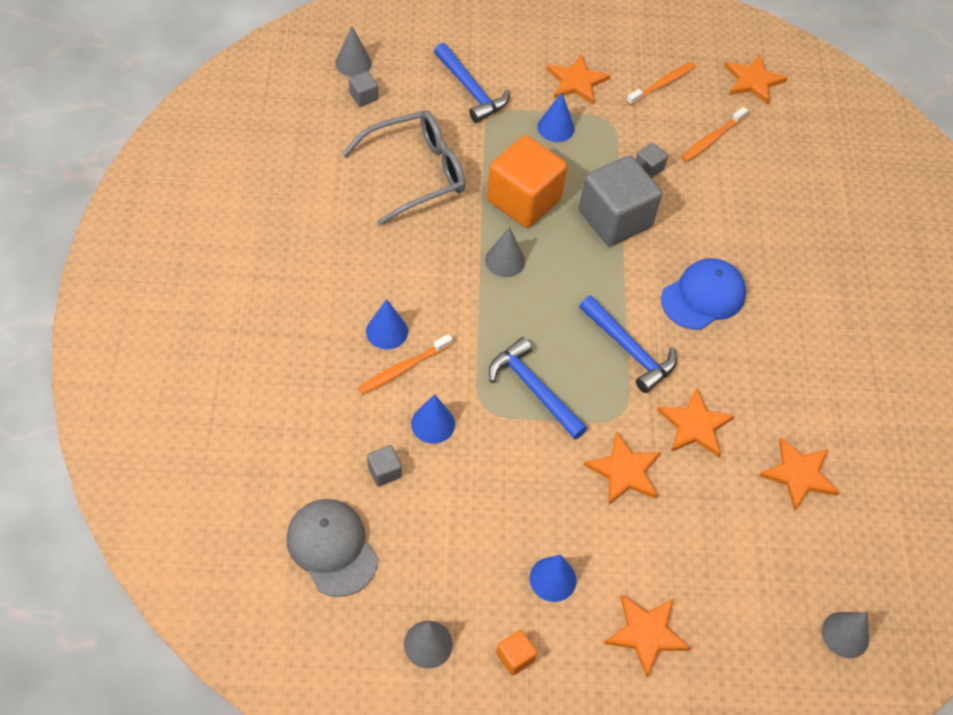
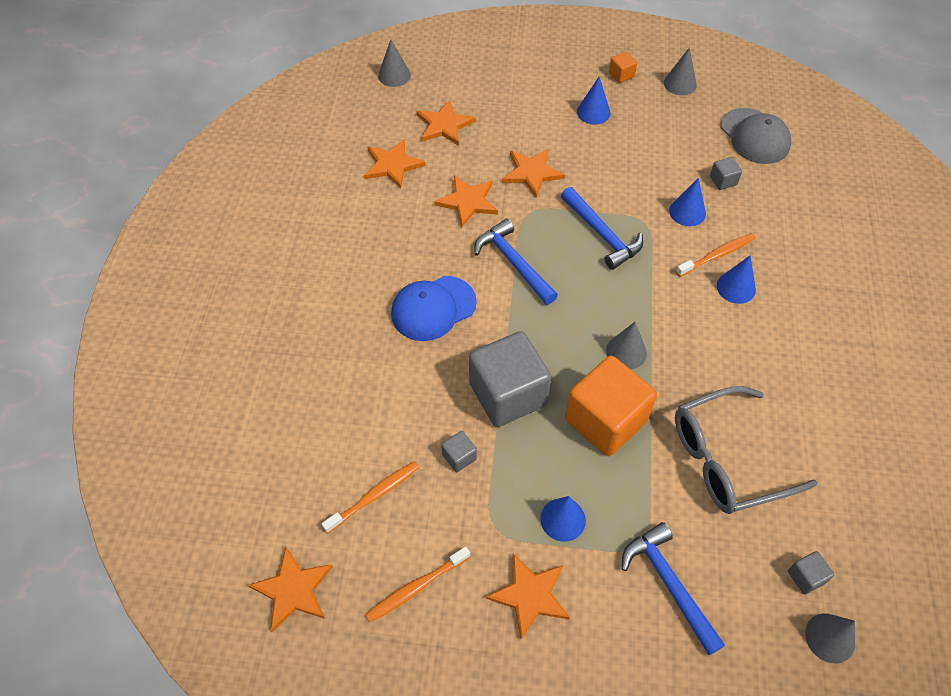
camera: 170 degrees left, 0 degrees up
orange star [604,594,691,678] -> orange star moved to [416,99,476,146]

